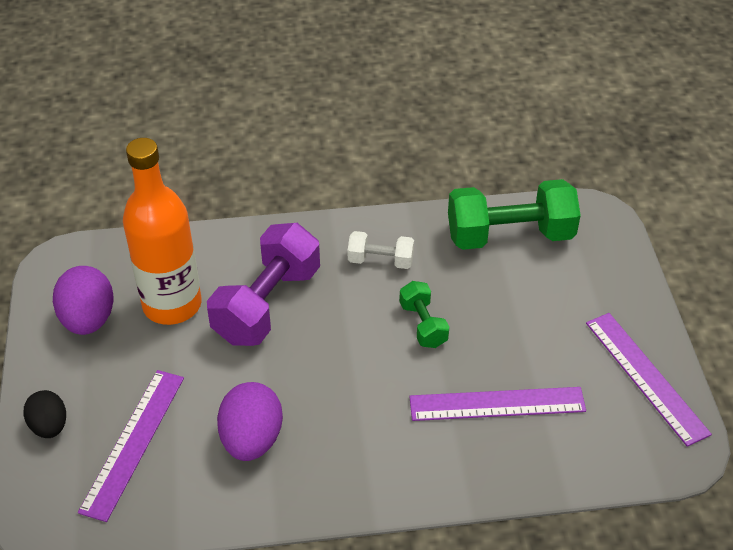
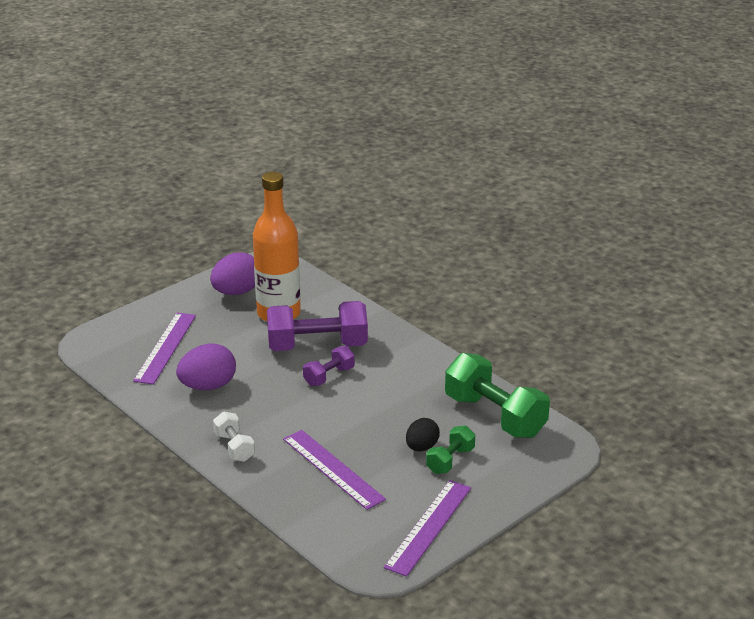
camera: 55 degrees right, 15 degrees down
black egg [23,390,66,438] -> black egg moved to [406,418,440,452]
purple ruler [78,370,184,522] -> purple ruler turned 60 degrees counterclockwise [133,312,196,385]
white dumbbell [348,231,414,269] -> white dumbbell moved to [213,412,255,462]
green dumbbell [399,281,449,348] -> green dumbbell moved to [426,426,475,474]
none -> purple dumbbell [303,346,355,386]

